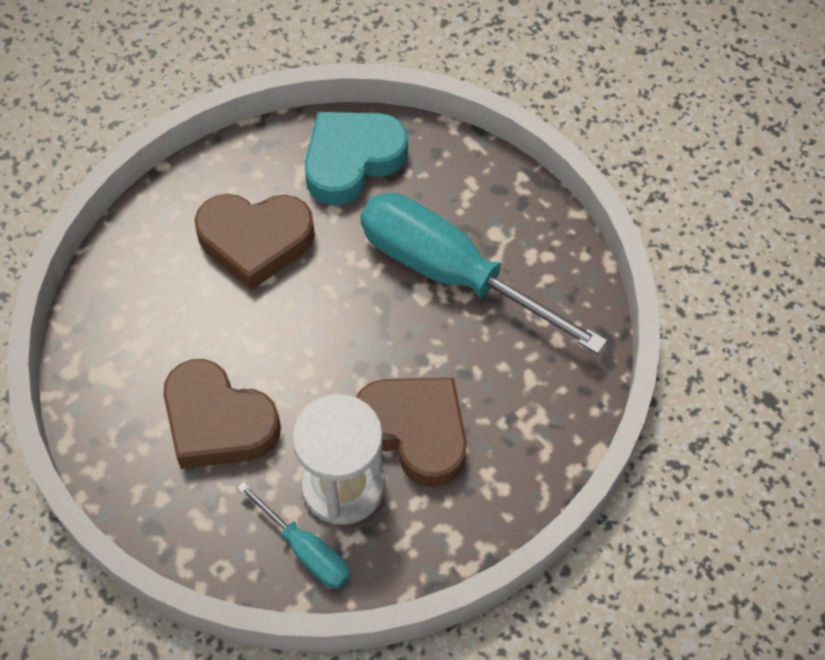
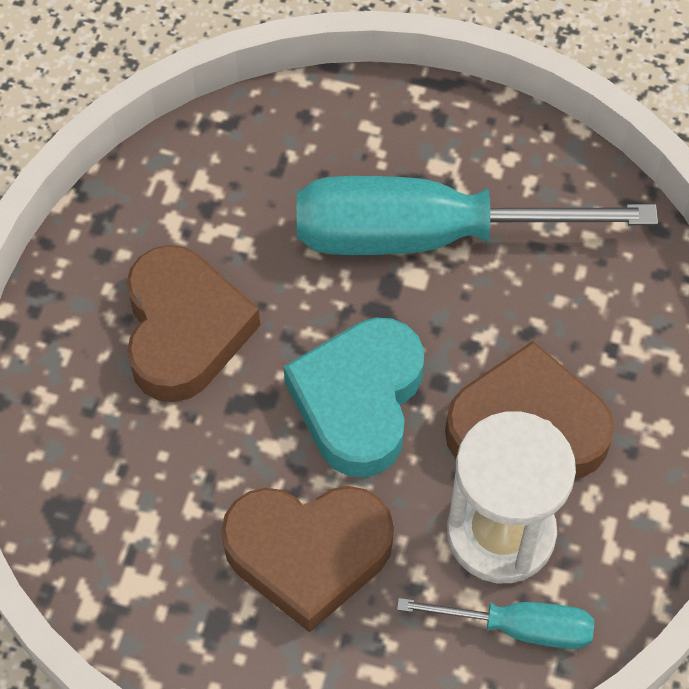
camera: 35 degrees left, 0 degrees up
brown heart [194,194,315,290] -> brown heart turned 60 degrees counterclockwise [127,245,260,402]
turquoise heart [304,112,408,206] -> turquoise heart moved to [284,318,424,477]

